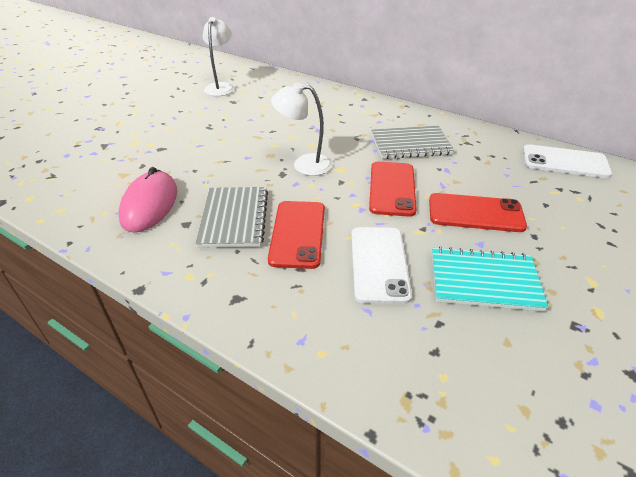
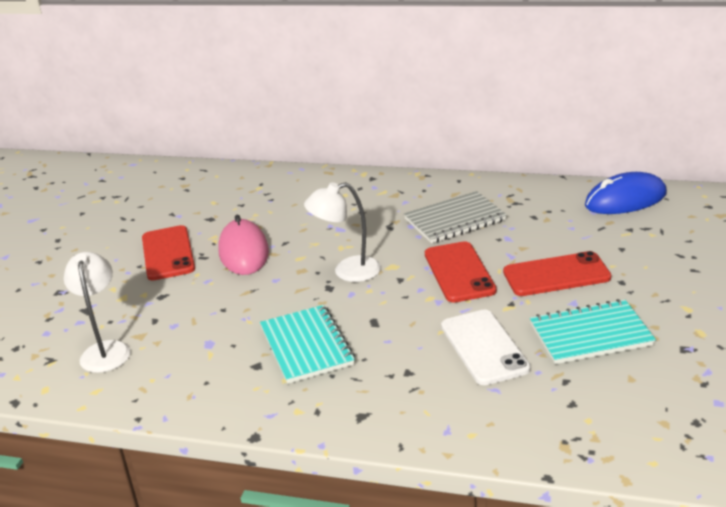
camera: 15 degrees left, 10 degrees down
pink mouse [119,167,177,232] -> pink mouse moved to [218,215,269,275]
grey notebook [195,187,268,248] -> turquoise notebook [260,305,355,384]
white lamp [203,17,234,96] -> white lamp moved to [64,252,131,373]
red phone [268,201,325,269] -> red phone moved to [142,225,195,281]
white phone [523,144,612,178] -> blue mouse [585,172,667,214]

